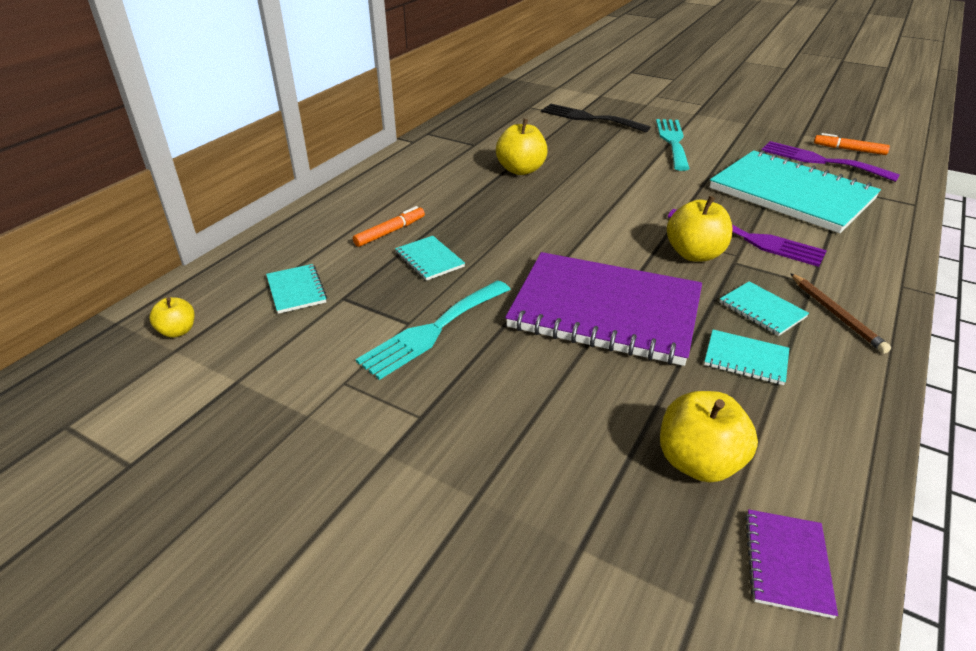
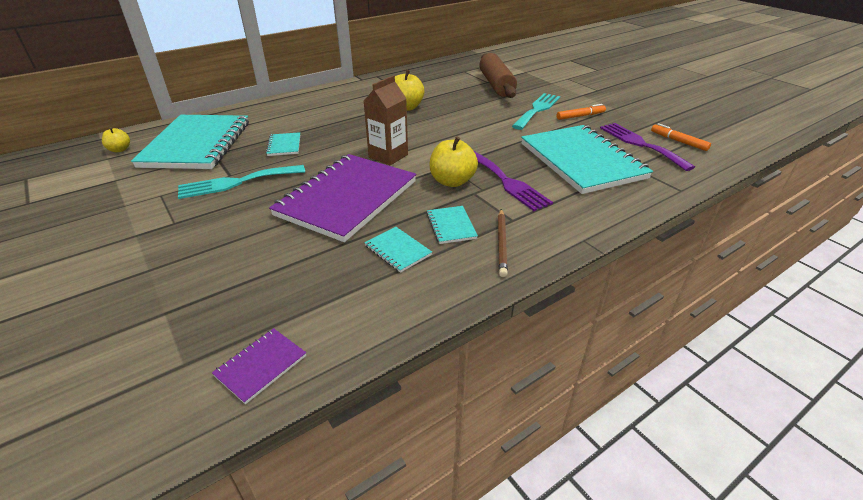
camera: 25 degrees right, 0 degrees up
turquoise notebook [266,264,327,314] -> turquoise notebook [131,115,249,169], size x2.48
orange marker [353,206,425,247] -> orange marker moved to [556,104,606,120]
purple notebook [505,252,702,366] -> purple notebook turned 75 degrees clockwise [269,154,416,242]
black fork [541,104,651,133] -> brown rolling pin [479,53,517,98]
yellow apple [660,391,758,483] -> none
none -> brown carton [364,75,408,166]

